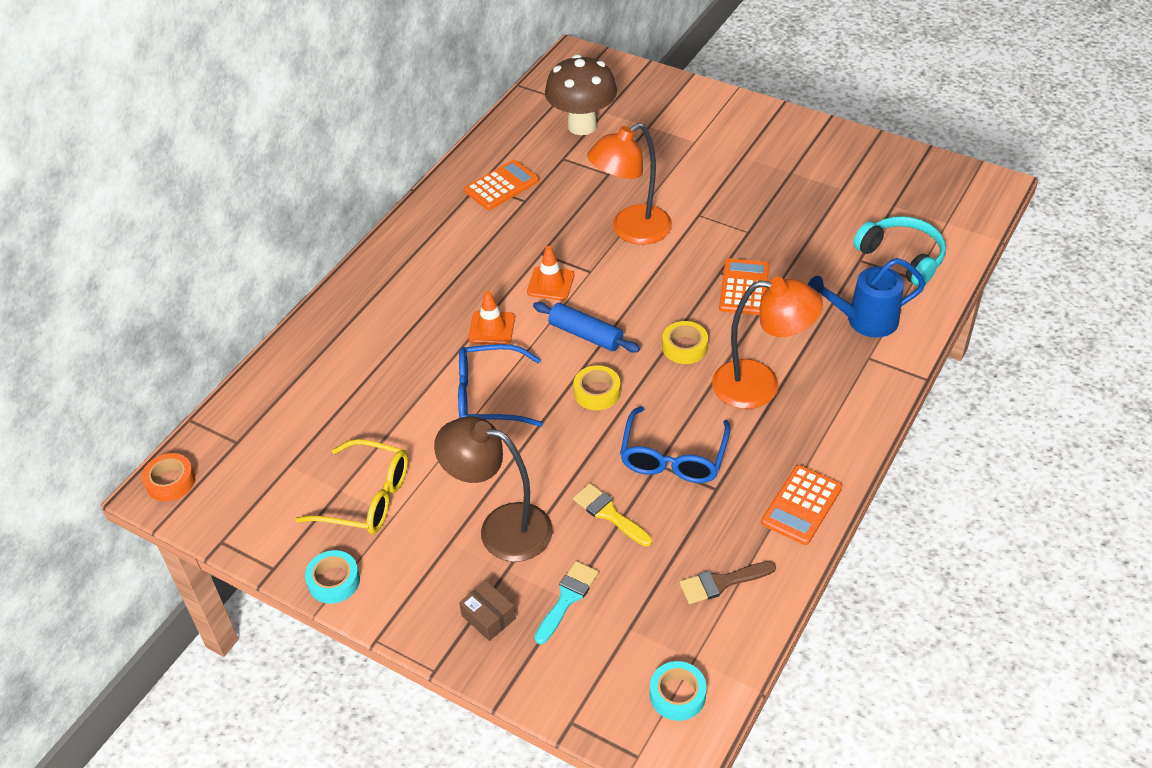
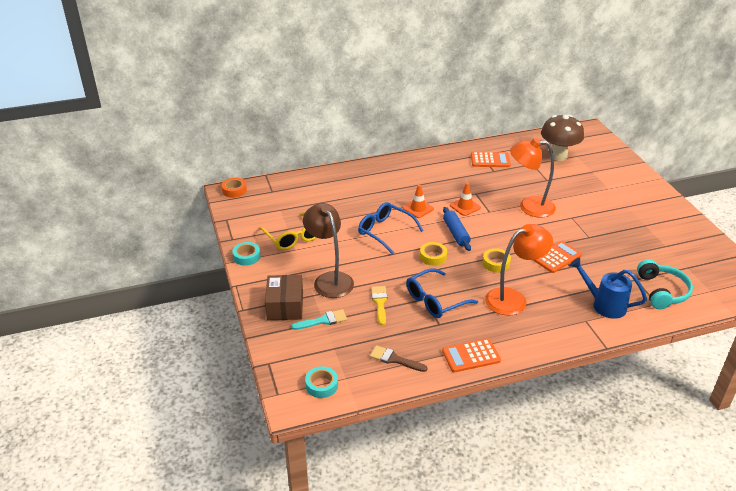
camera: 40 degrees right, 10 degrees down
brown box [459,581,516,641] -> brown box [265,275,303,320], size x1.74
orange lamp [712,277,823,409] -> orange lamp turned 75 degrees counterclockwise [485,224,553,315]

